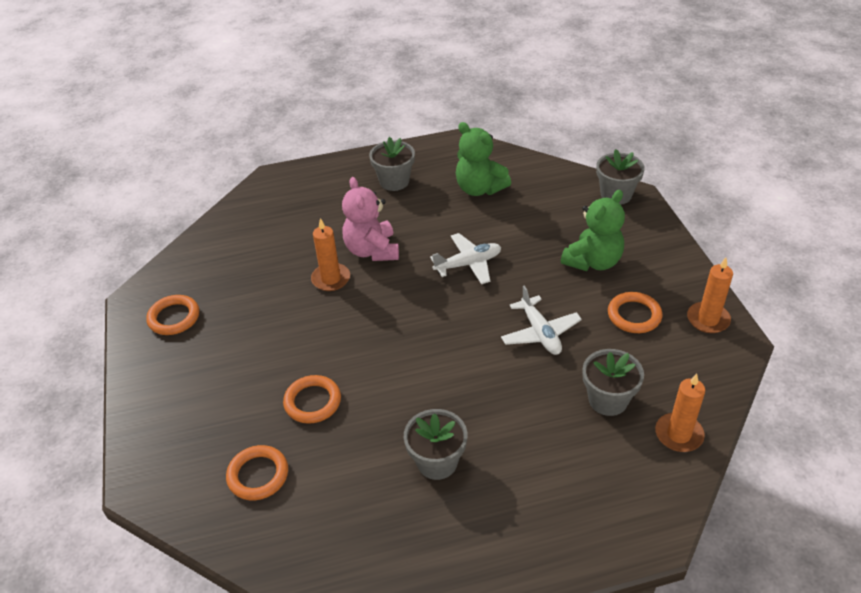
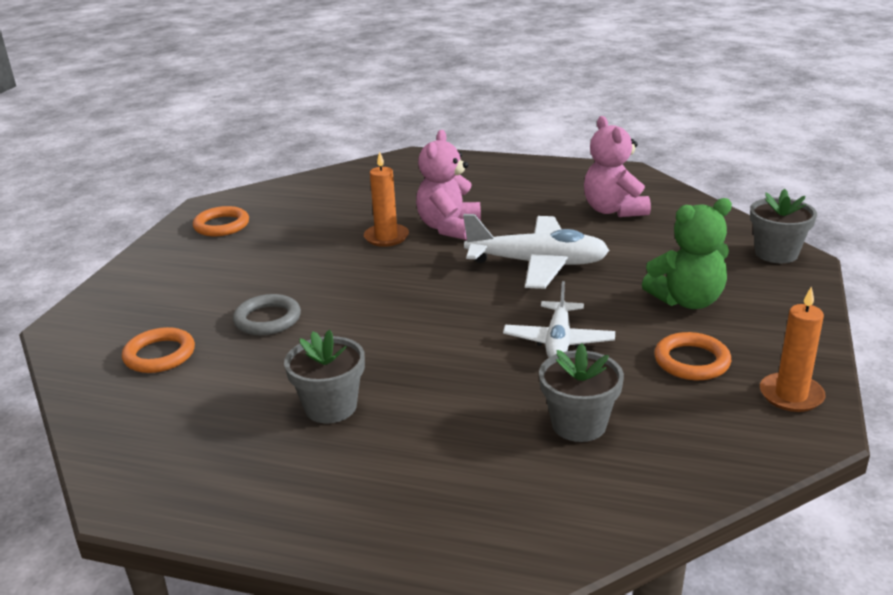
camera: 30 degrees right, 15 degrees down
orange ring [283,375,341,424] -> grey ring [233,294,301,335]
grey flower pot [369,137,415,191] -> none
white plane [430,233,501,284] -> white plane [463,214,610,289], size x1.56
green teddy bear [456,122,511,196] -> pink teddy bear [584,116,651,217]
orange candle [655,374,705,452] -> none

